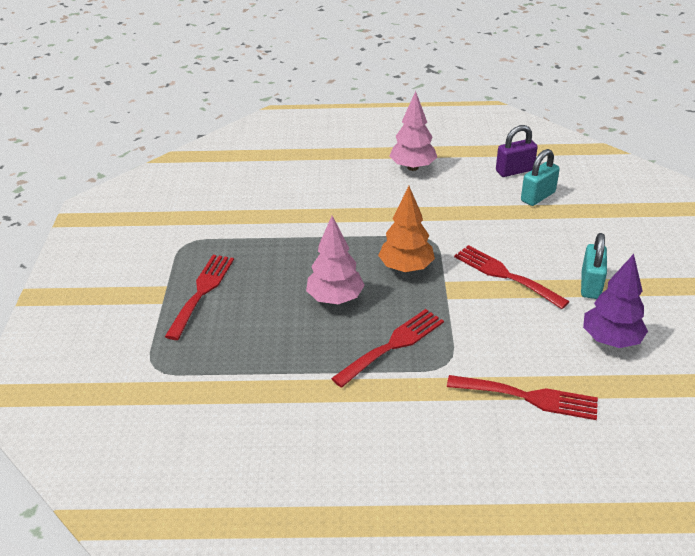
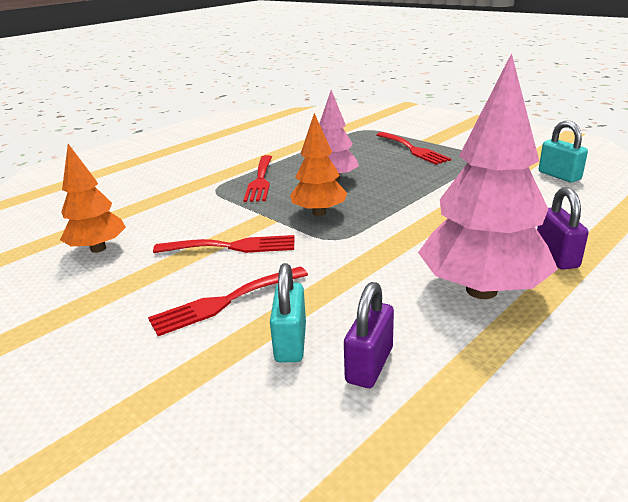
camera: 135 degrees right, 10 degrees down
pink tree [390,91,437,171] -> pink tree [418,53,558,299], size x1.70
red fork [447,375,598,420] -> red fork moved to [148,266,308,336]
turquoise padlock [581,233,607,299] -> turquoise padlock moved to [539,121,588,183]
purple tree [583,254,648,348] -> orange tree [60,144,126,253]
none -> purple padlock [537,187,589,270]

